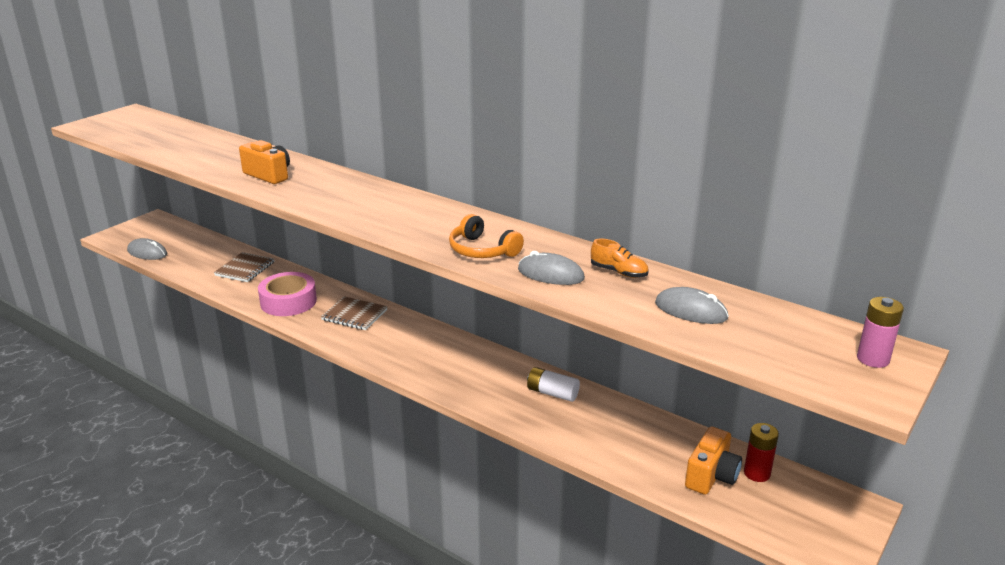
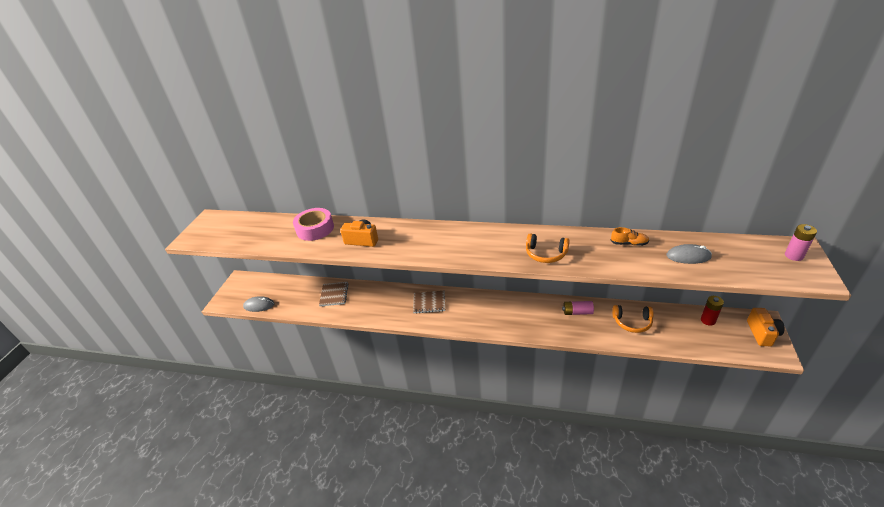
camera: 20 degrees left, 10 degrees up
pink tape [258,272,317,316] -> pink tape moved to [293,208,334,241]
grey mouse [518,251,585,285] -> none
white battery [527,367,580,402] -> pink battery [562,301,594,315]
orange camera [685,427,742,495] -> orange camera moved to [747,308,785,346]
none -> orange headphones [612,305,654,333]

